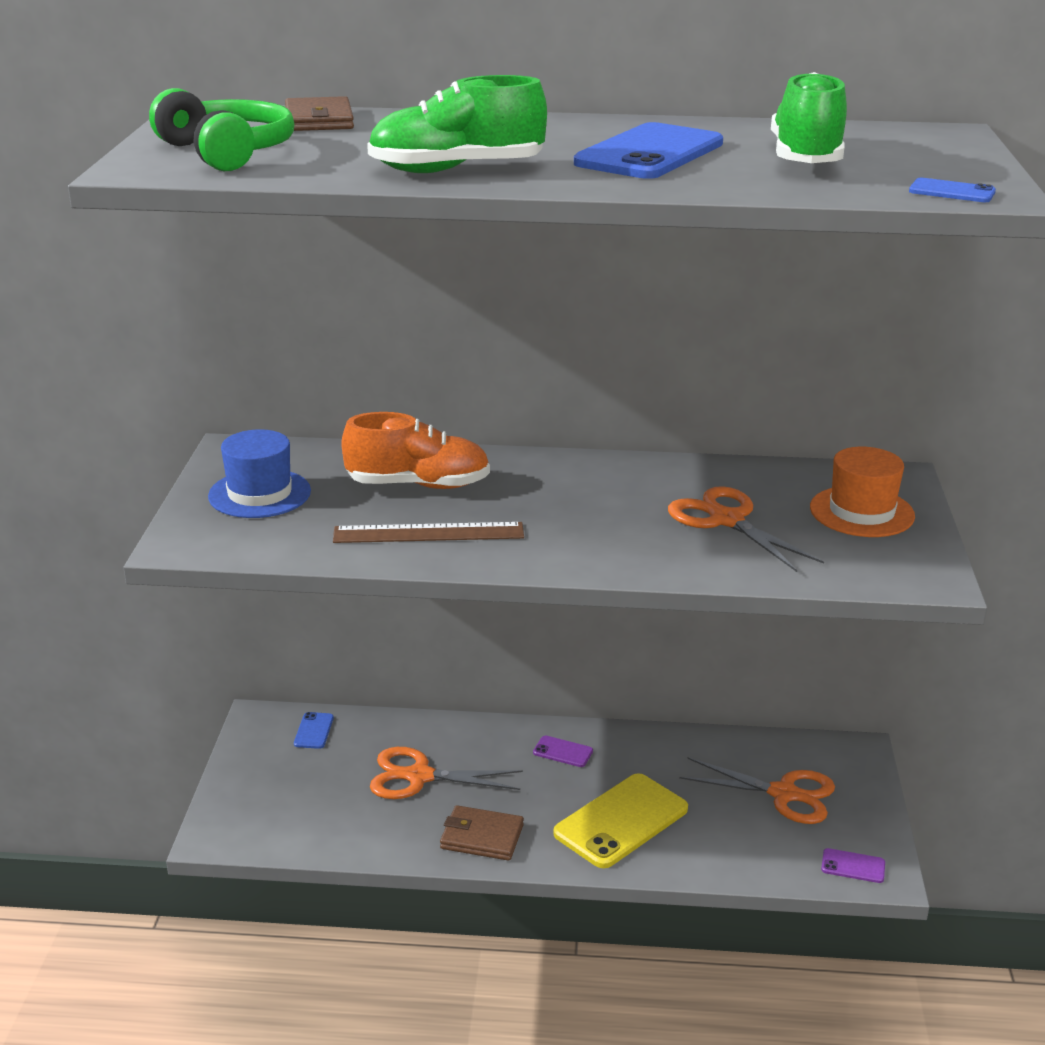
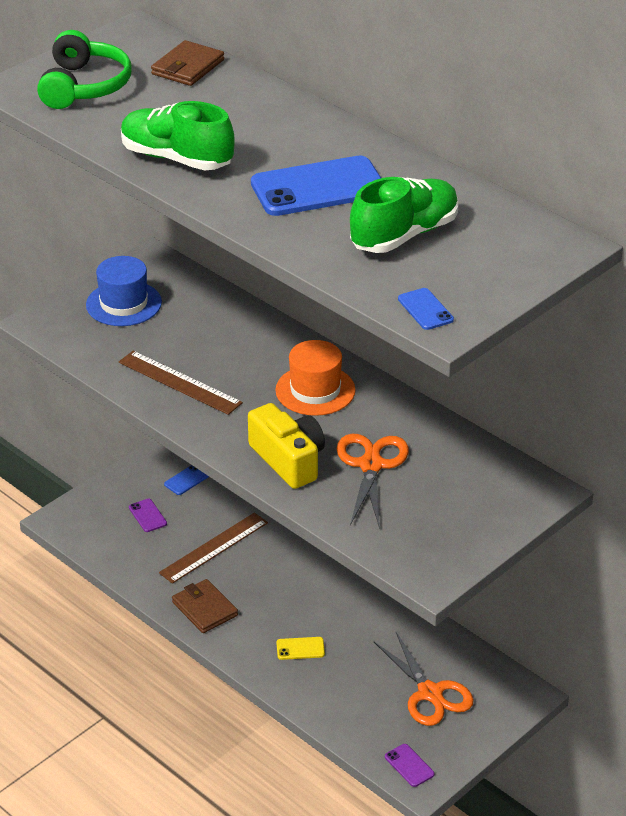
camera: 40 degrees right, 10 degrees up
orange shoe [342,412,490,489] -> none
orange scissors [370,747,523,799] -> brown ruler [159,512,268,584]
purple phone [533,736,593,767] -> purple phone moved to [129,499,167,532]
yellow phone [553,773,688,868] -> yellow phone [276,637,325,660], size x0.45
orange hat [810,447,915,537] -> orange hat moved to [275,340,356,416]
none -> yellow camera [248,403,325,489]

